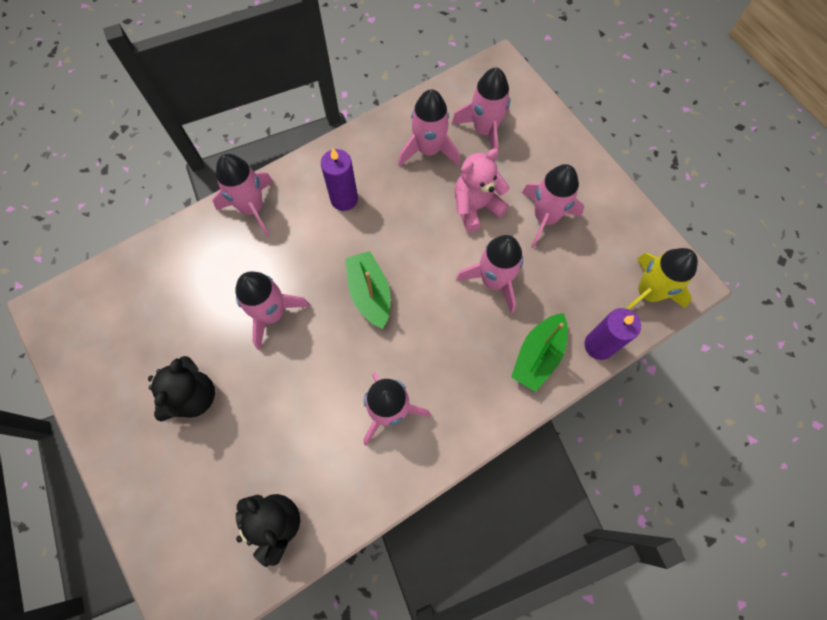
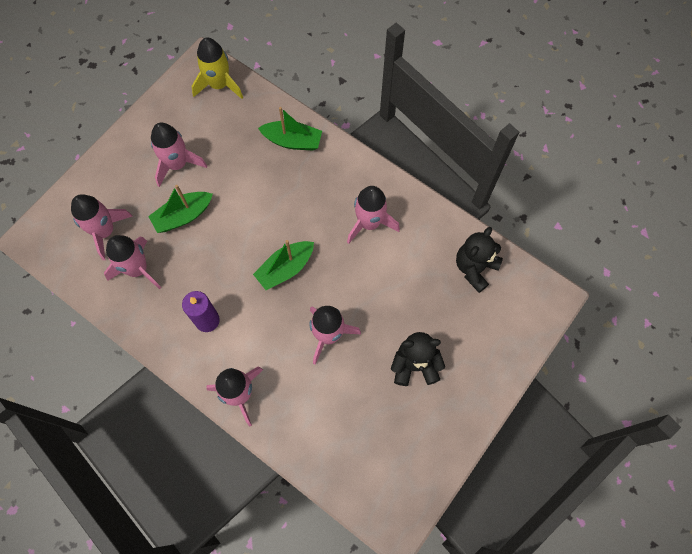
camera: 110 degrees left, 0 degrees up
pink teddy bear [454,148,509,232] -> green boat [148,185,213,233]
pink rocket [456,235,523,314] -> none
purple candle [584,308,641,360] -> none

